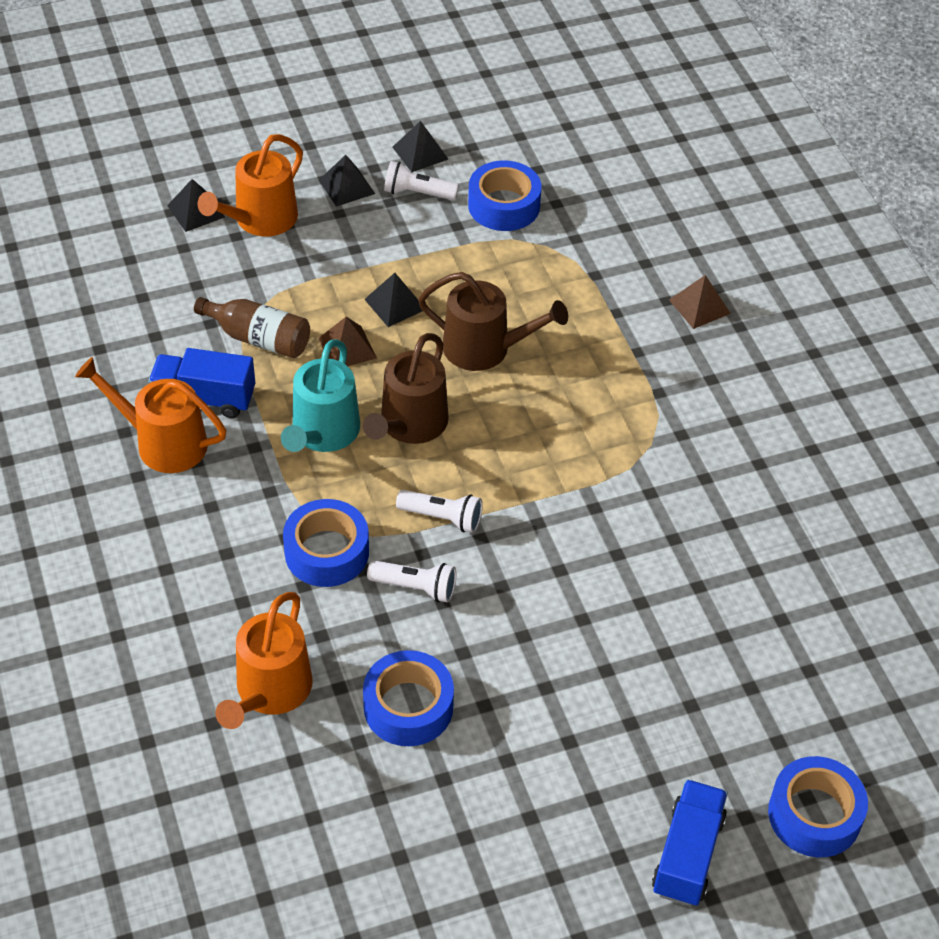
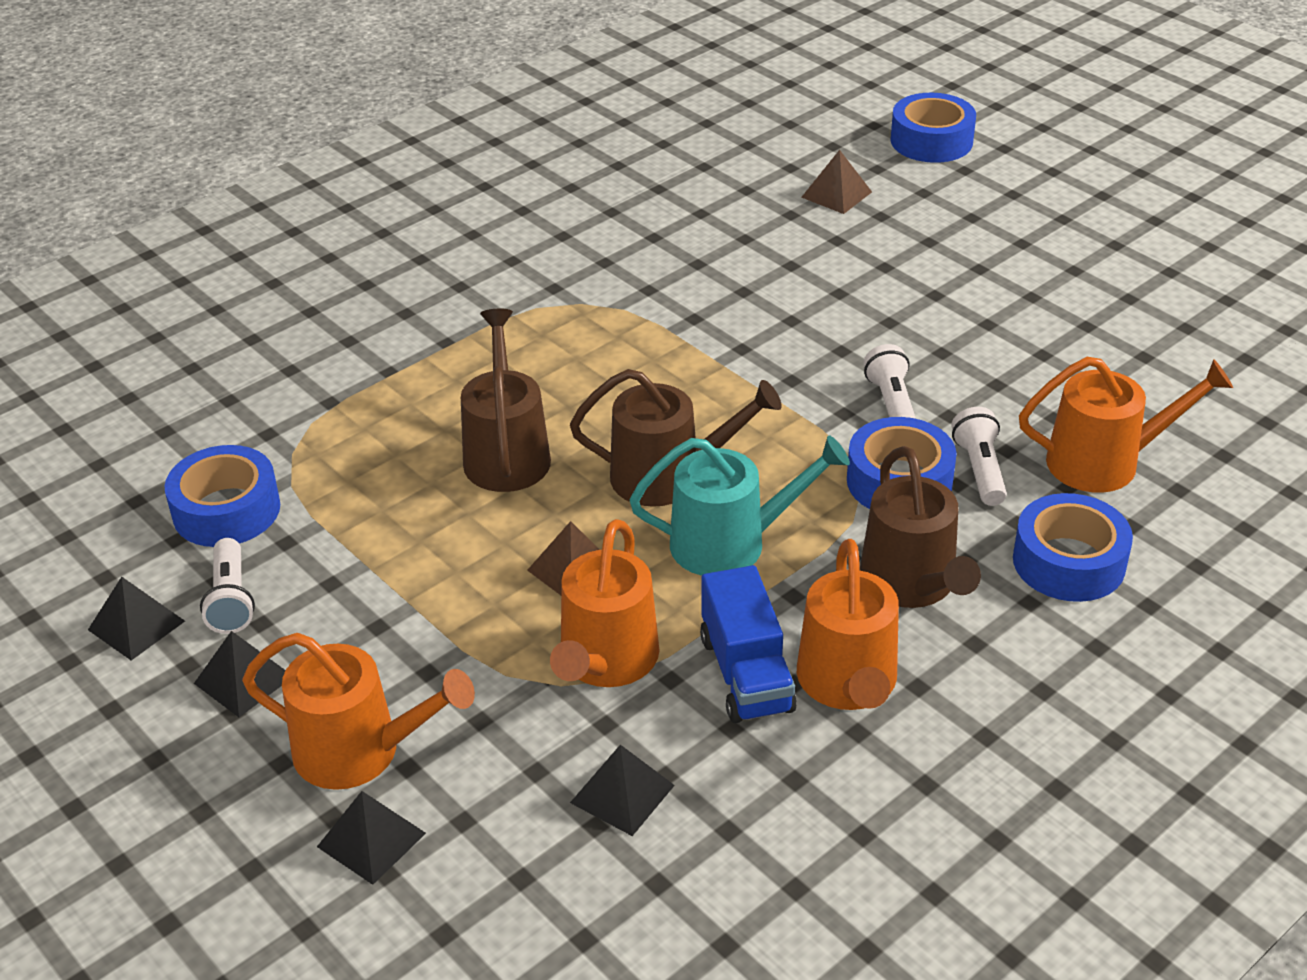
camera: 110 degrees left, 10 degrees down
brown bottle [194,297,310,358] -> orange watering can [550,519,660,687]
blue tape [363,650,454,746] -> blue tape moved to [1013,493,1133,602]
black pyramid [364,273,422,327] -> black pyramid moved to [570,745,675,836]
white flashlight [396,490,483,533] -> white flashlight moved to [952,407,1007,506]
blue truck [652,779,728,906] -> none
brown pyramid [669,275,731,329] -> brown pyramid moved to [801,150,872,214]
none -> brown watering can [860,446,981,608]

